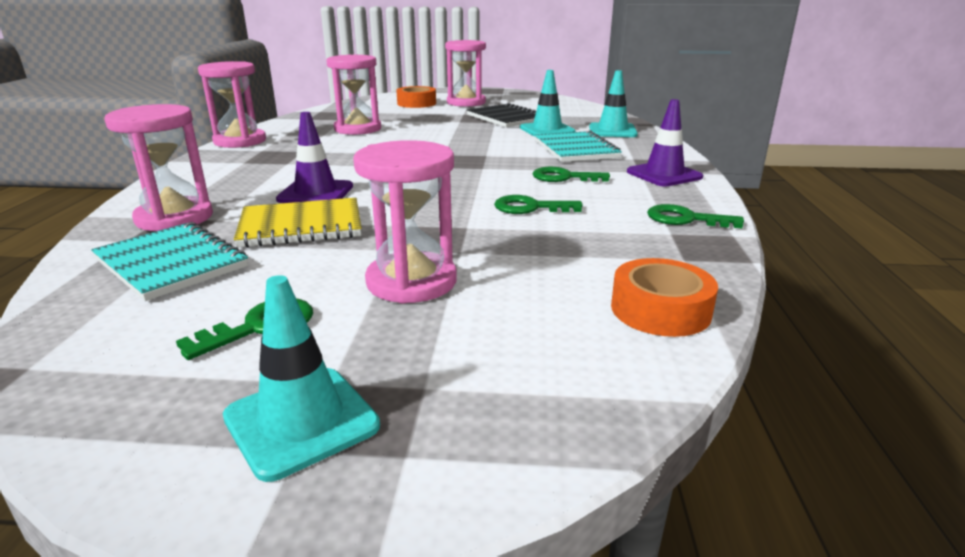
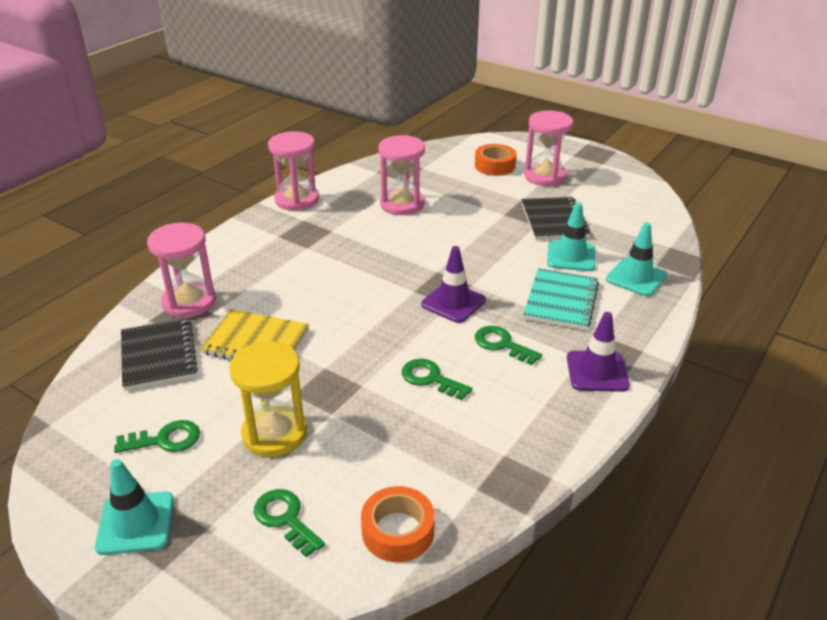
camera: 30 degrees right, 10 degrees up
turquoise notebook [91,222,248,301] -> black notebook [121,318,198,391]
purple traffic cone [276,112,353,203] -> purple traffic cone moved to [421,246,486,323]
pink hourglass [353,140,457,304] -> yellow hourglass [229,341,307,457]
green key [647,204,744,228] -> green key moved to [254,489,325,557]

